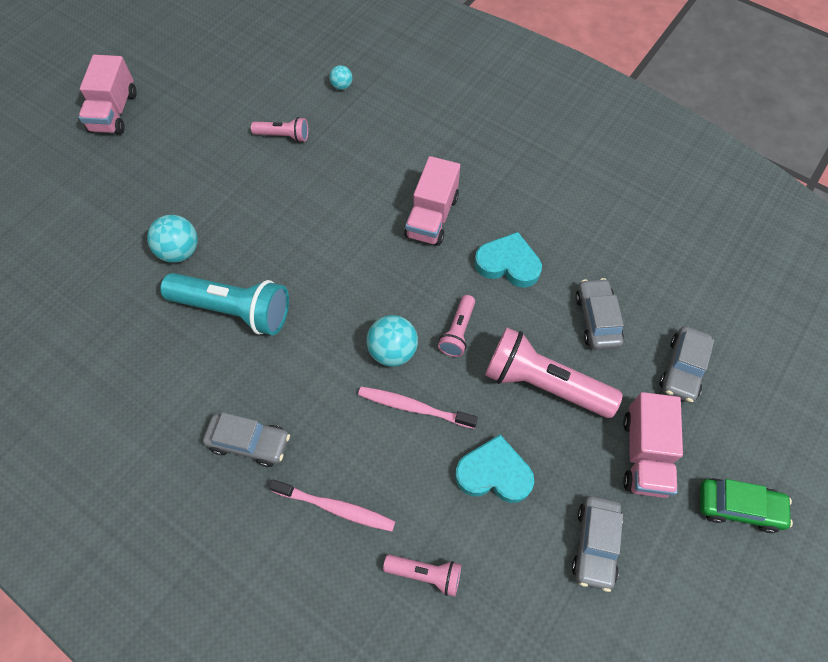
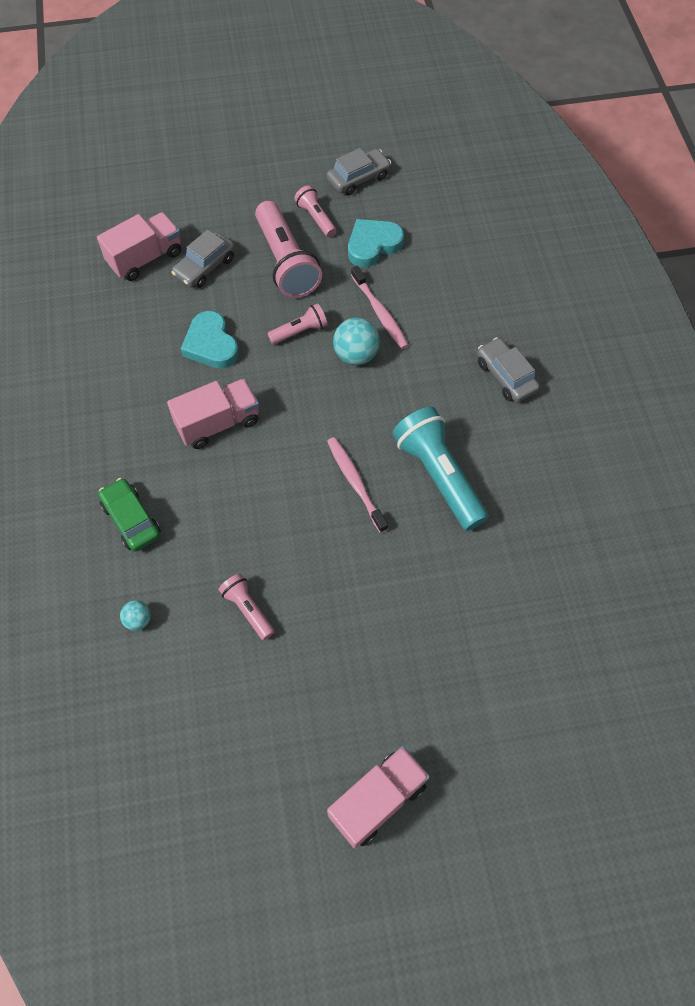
camera: 135 degrees left, 0 degrees up
turquoise ball [147,215,198,263] -> none
pink toothbrush [269,479,396,532] -> pink toothbrush moved to [327,437,388,533]
pink flashlight [383,555,461,596] -> pink flashlight moved to [294,185,336,237]
turquoise heart [455,435,534,503] -> turquoise heart turned 90 degrees clockwise [348,219,404,267]
pink truck [623,392,683,498] -> pink truck moved to [97,212,181,281]
grey car [659,326,714,403] -> none
green car [700,478,793,533] -> green car moved to [98,478,161,552]

